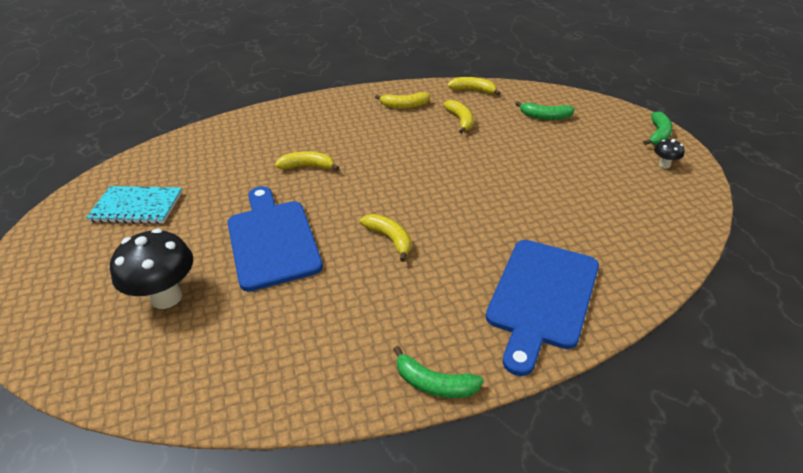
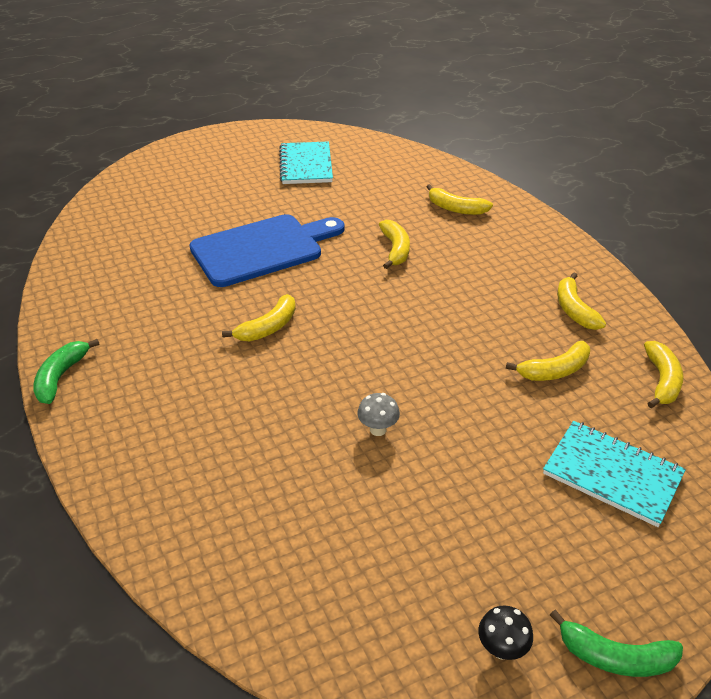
camera: 80 degrees right, 0 degrees up
black mushroom [110,228,193,309] -> none
blue cutting board [486,240,599,376] -> none
green banana [515,101,575,120] -> turquoise notebook [543,421,686,527]
none -> grey mushroom [357,393,400,436]
none -> yellow banana [427,184,493,215]

